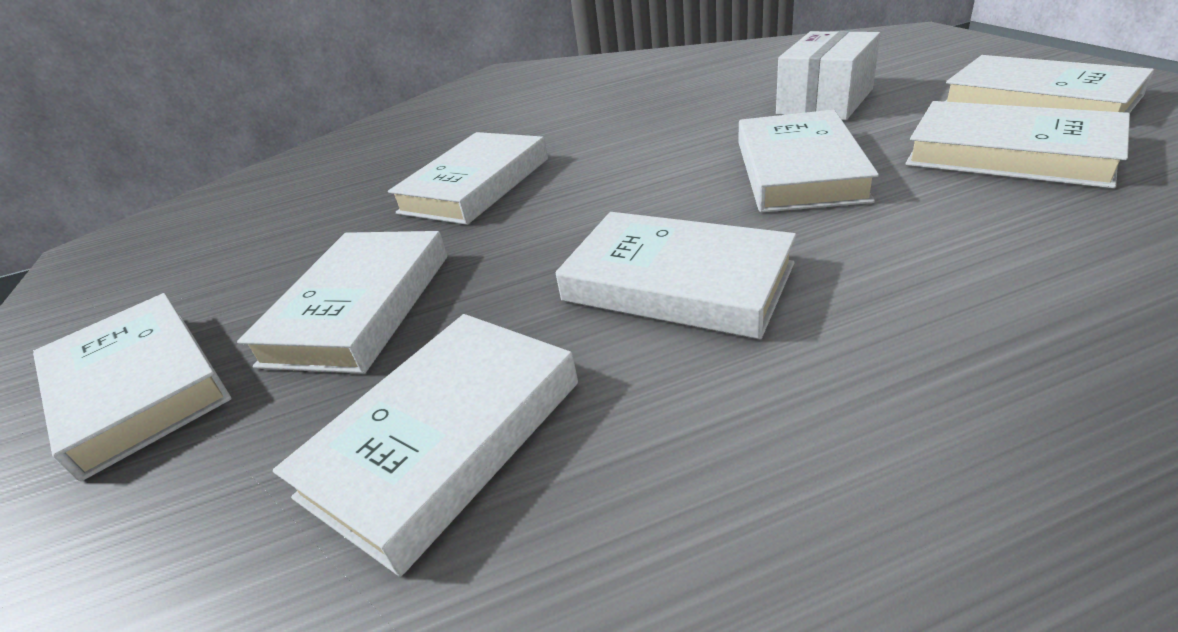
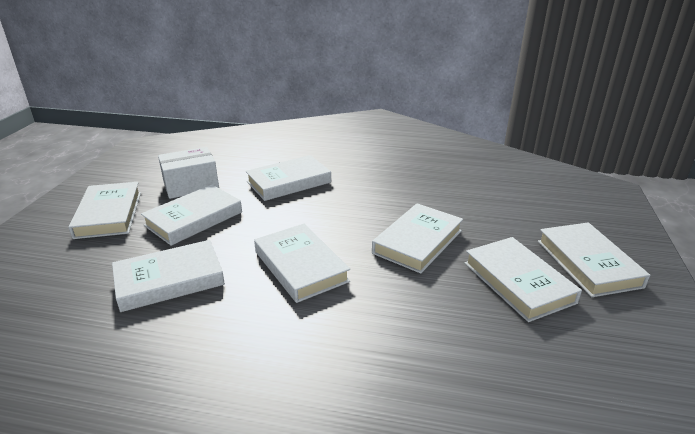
camera: 25 degrees right, 5 degrees down
white box [776,31,881,120] -> white box moved to [158,147,219,199]

